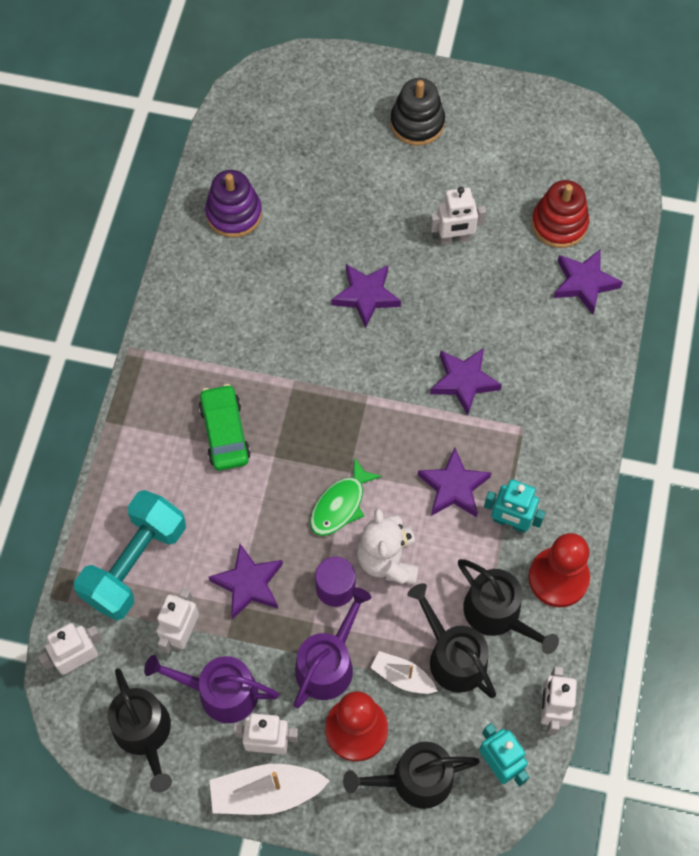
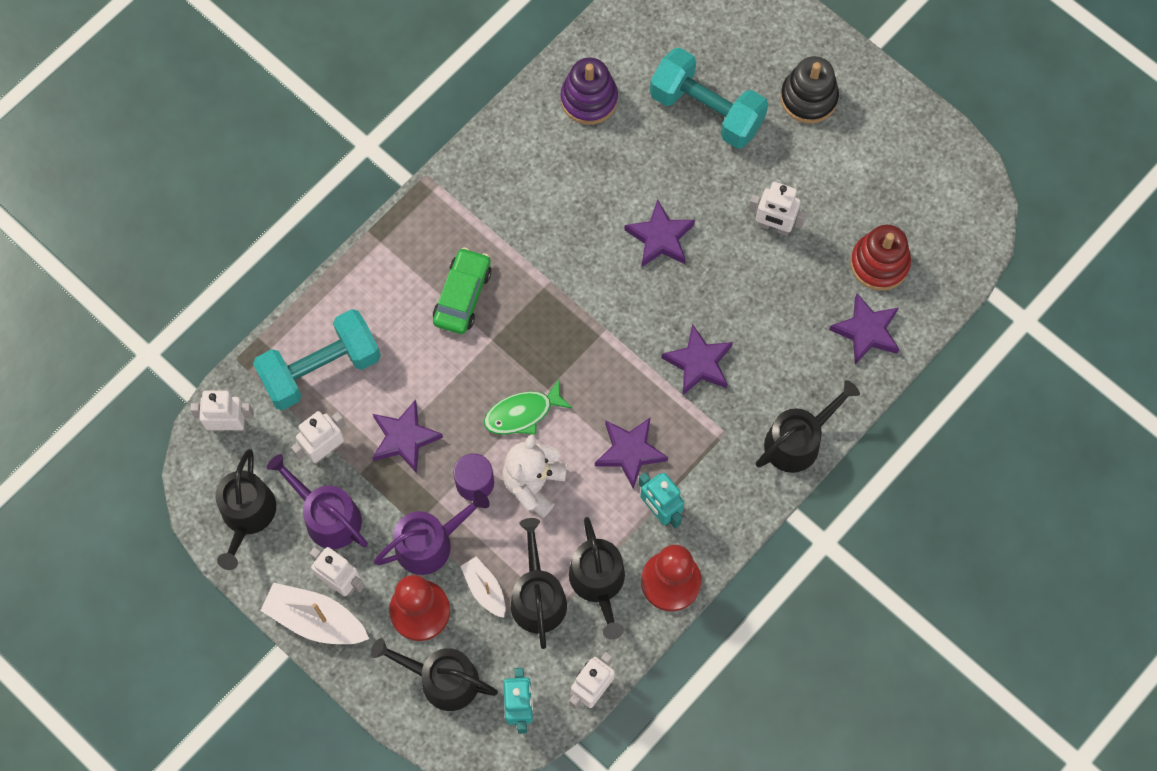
camera: 30 degrees right, 5 degrees up
none -> turquoise dumbbell [650,47,768,149]
none -> black watering can [756,380,860,473]

